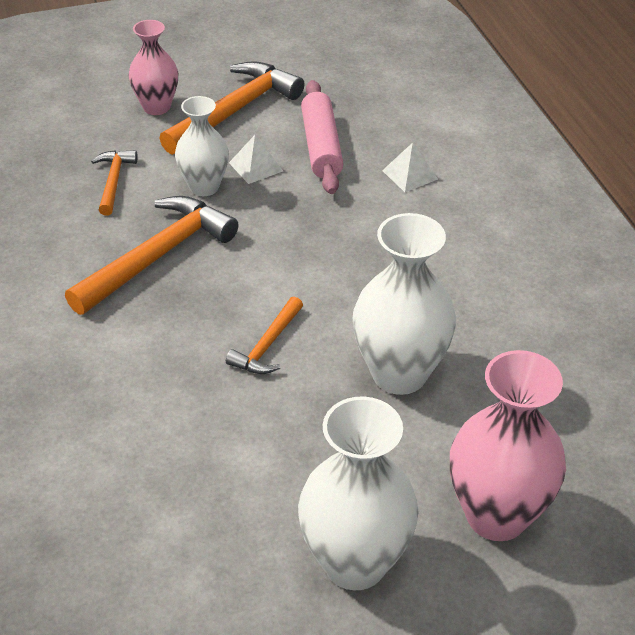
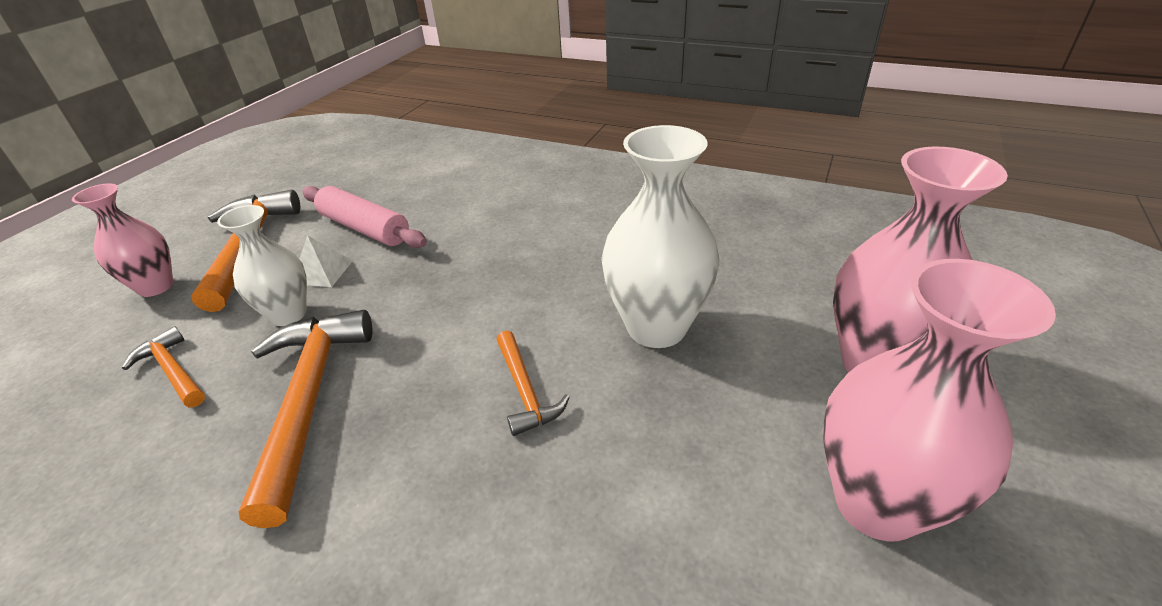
camera: 45 degrees left, 5 degrees down
white vase [298,396,419,590] -> pink vase [823,259,1056,541]
white pyramid [382,143,438,192] -> none

